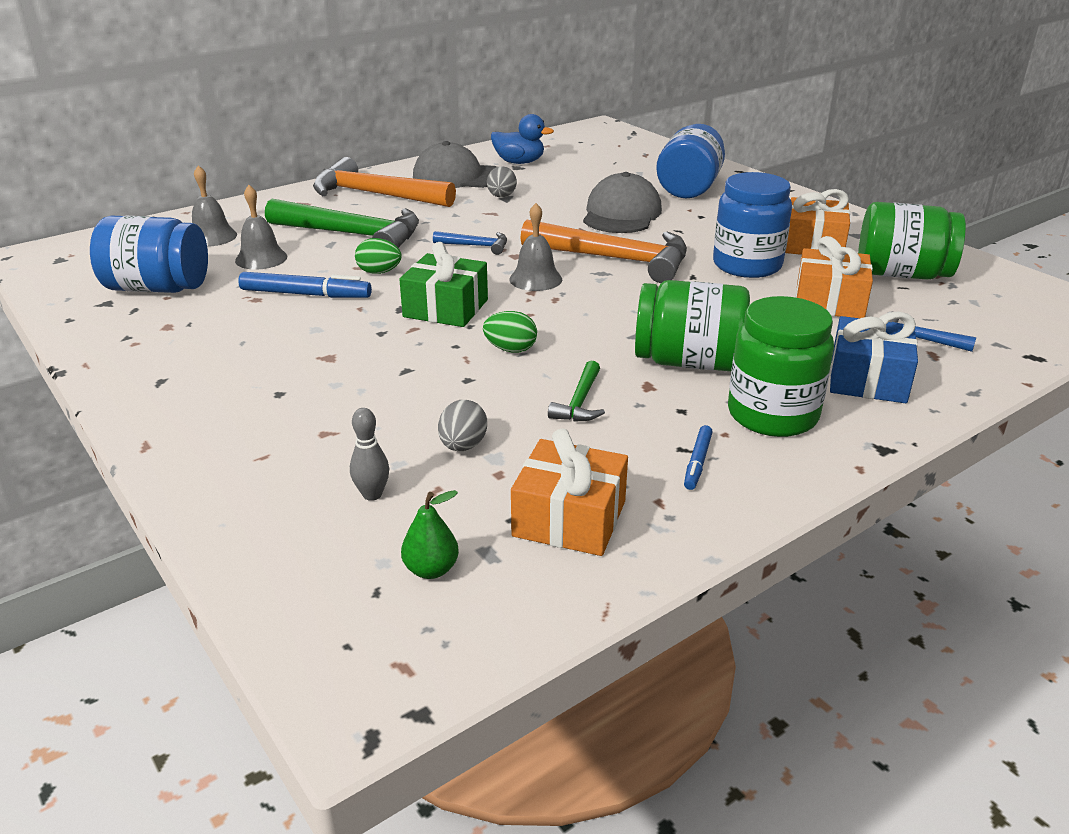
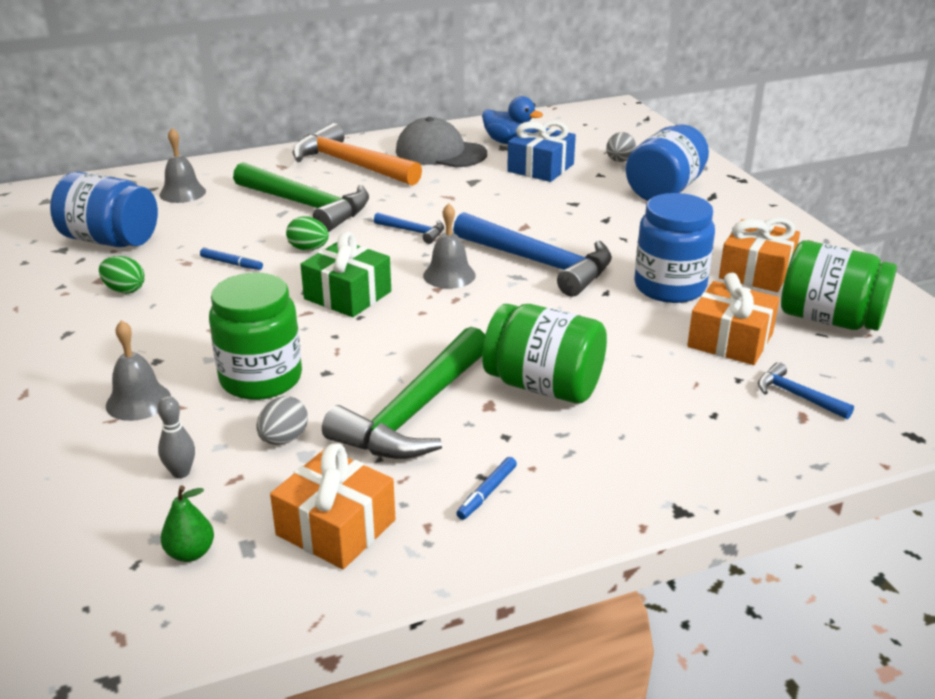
camera: 15 degrees right, 0 degrees up
grey bell [235,185,287,270] -> grey bell moved to [106,320,171,421]
blue marker [238,272,372,298] -> blue marker [200,248,263,270], size x0.56
green egg [483,311,537,353] -> green egg moved to [99,256,145,294]
grey egg [487,166,517,198] -> grey egg moved to [606,132,636,162]
orange hammer [520,220,687,283] -> blue hammer [453,212,612,296]
green hammer [548,360,605,421] -> green hammer [322,327,485,459], size x2.18
grey cap [583,172,662,233] -> none
green jar [728,296,834,437] -> green jar moved to [209,273,302,400]
blue gift [830,312,918,403] -> blue gift moved to [507,121,576,182]

